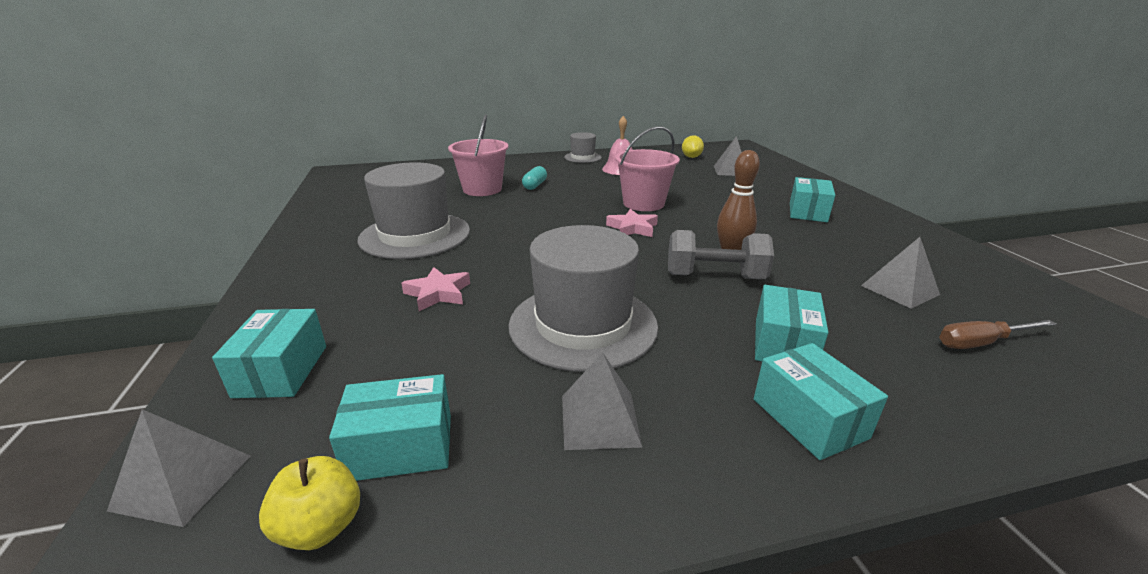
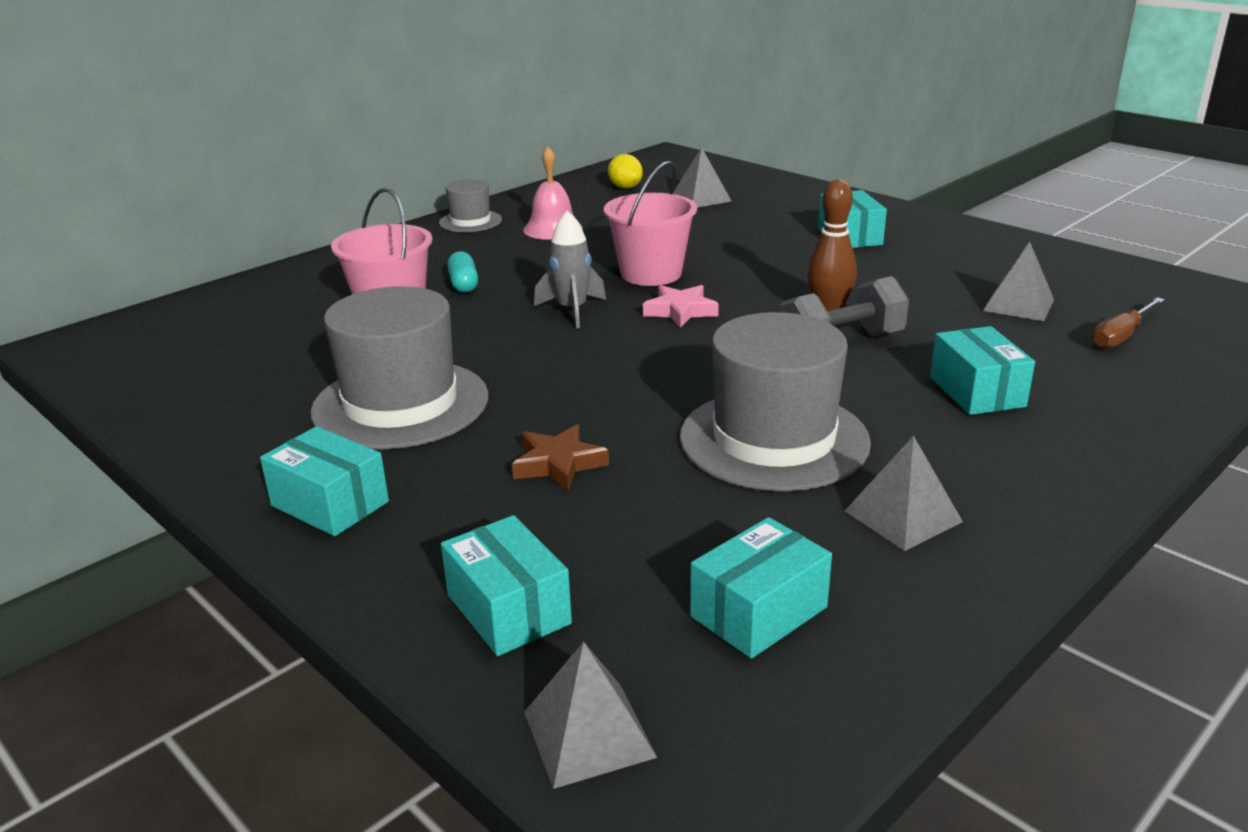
camera: 30 degrees left, 0 degrees up
yellow apple [259,456,360,550] -> none
pink star [401,267,470,311] -> brown star [512,424,609,491]
turquoise box [754,343,888,460] -> turquoise box moved to [260,426,389,536]
none -> grey rocket [534,211,606,328]

